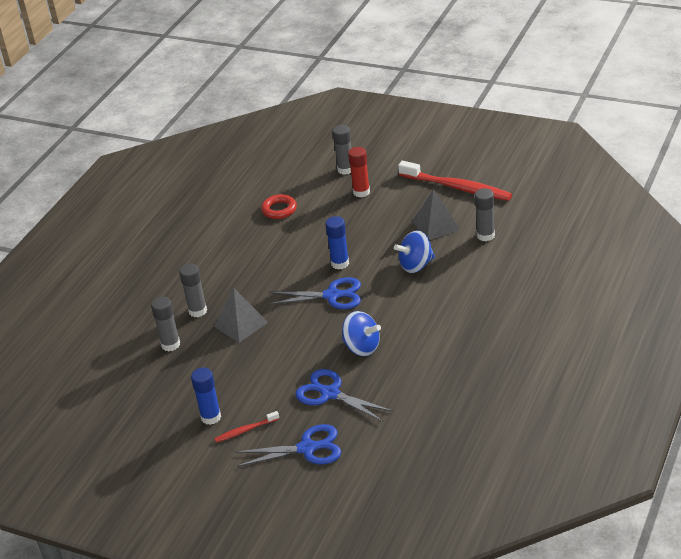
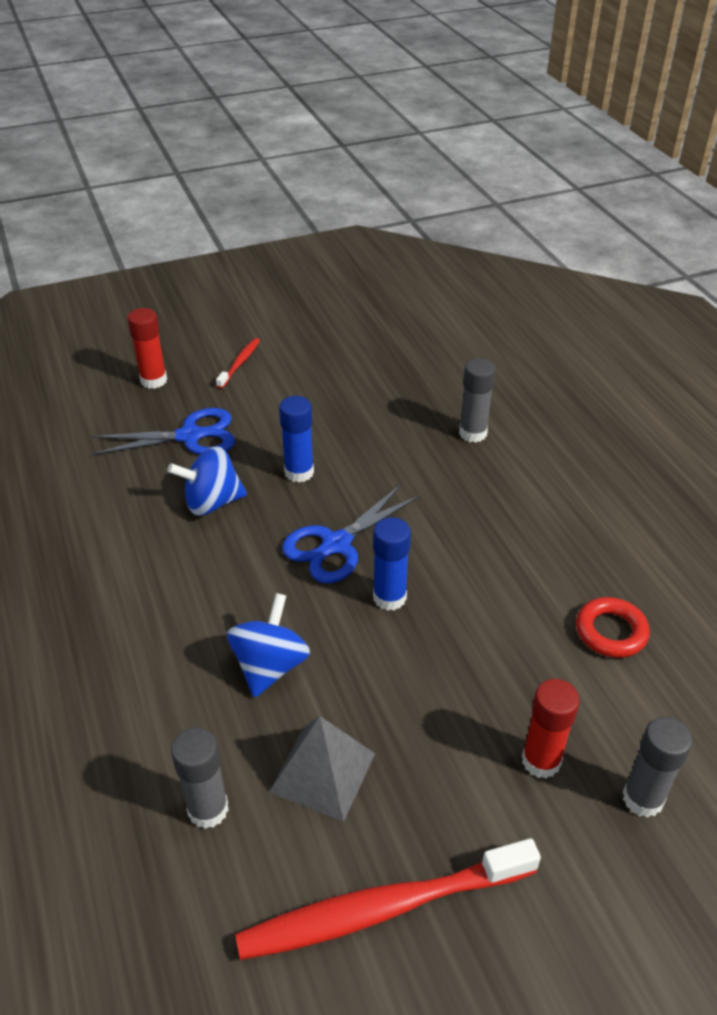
camera: 130 degrees right, 5 degrees up
grey glue stick [151,297,180,351] -> none
blue glue stick [191,368,221,425] -> blue glue stick moved to [279,396,314,483]
grey pyramid [214,288,268,343] -> none
blue scissors [235,424,341,467] -> red glue stick [127,308,167,389]

